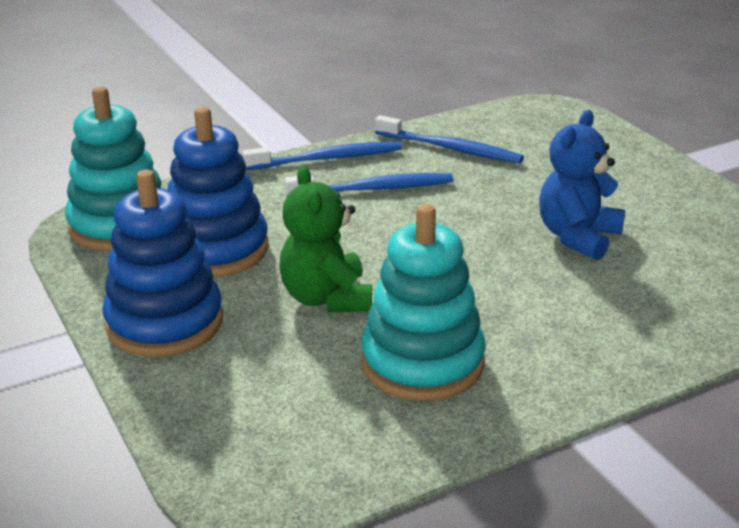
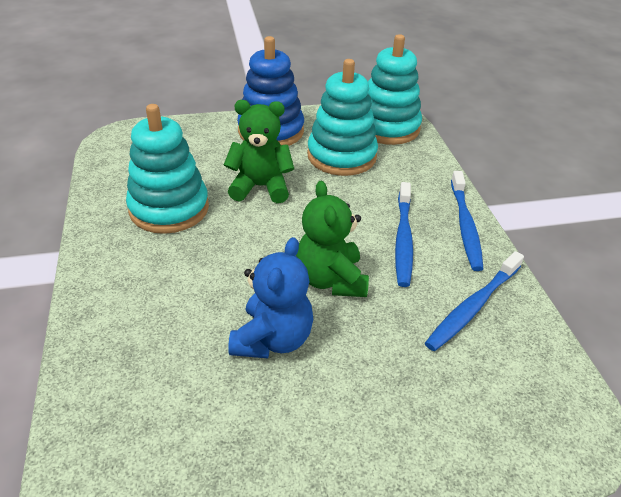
camera: 105 degrees right, 10 degrees up
blue stacking toy [167,107,269,277] -> turquoise stacking toy [307,59,378,176]
blue teddy bear [539,110,625,260] -> blue teddy bear turned 60 degrees clockwise [228,237,313,358]
none -> green teddy bear [296,181,369,297]

